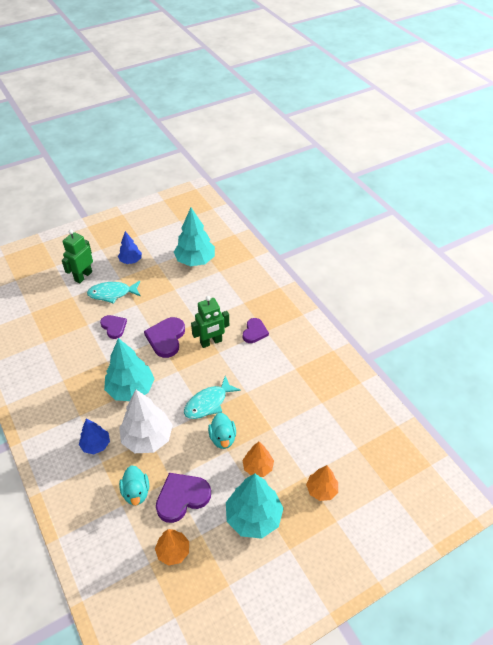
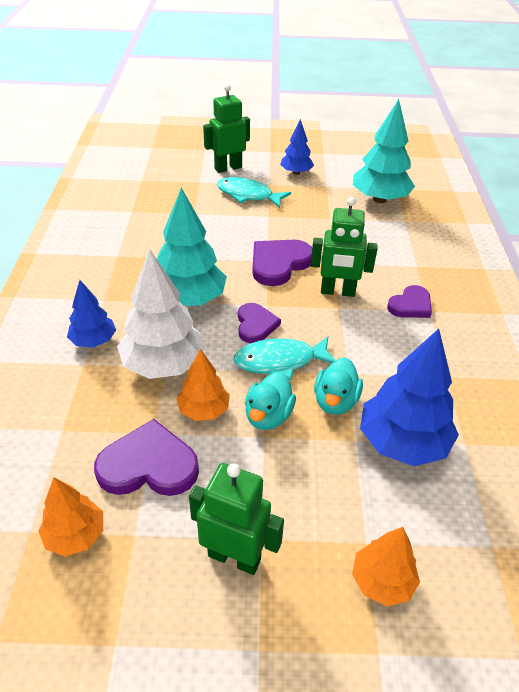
camera: 30 degrees right, 5 degrees down
purple heart [100,315,127,339] -> purple heart moved to [238,303,281,343]
turquoise duck [119,466,149,505] -> turquoise duck moved to [314,358,363,415]
turquoise tree [226,474,284,539] -> green robot [189,463,284,575]
orange tree [243,442,274,477] -> orange tree moved to [177,349,230,421]
none -> blue tree [360,329,459,466]

